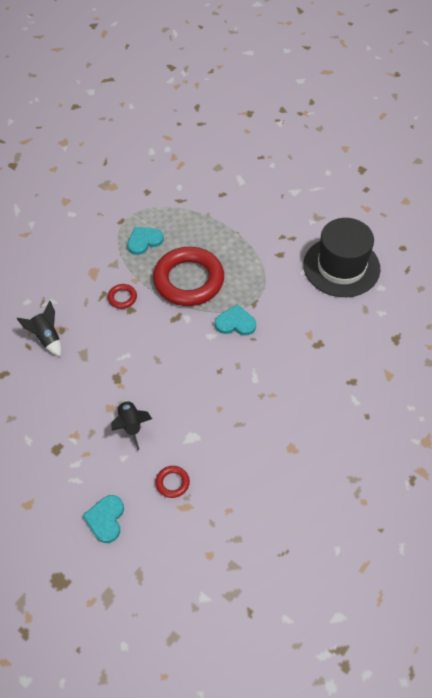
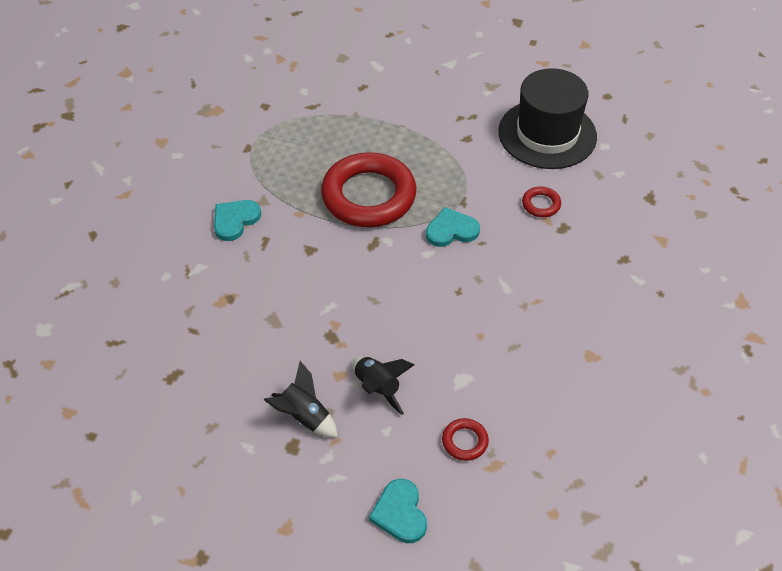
camera: 20 degrees left, 5 degrees down
black rocket [16,301,62,356] -> black rocket moved to [264,361,338,437]
red ring [108,284,137,309] -> red ring moved to [522,186,561,217]
turquoise heart [127,227,164,255] -> turquoise heart moved to [214,200,261,241]

